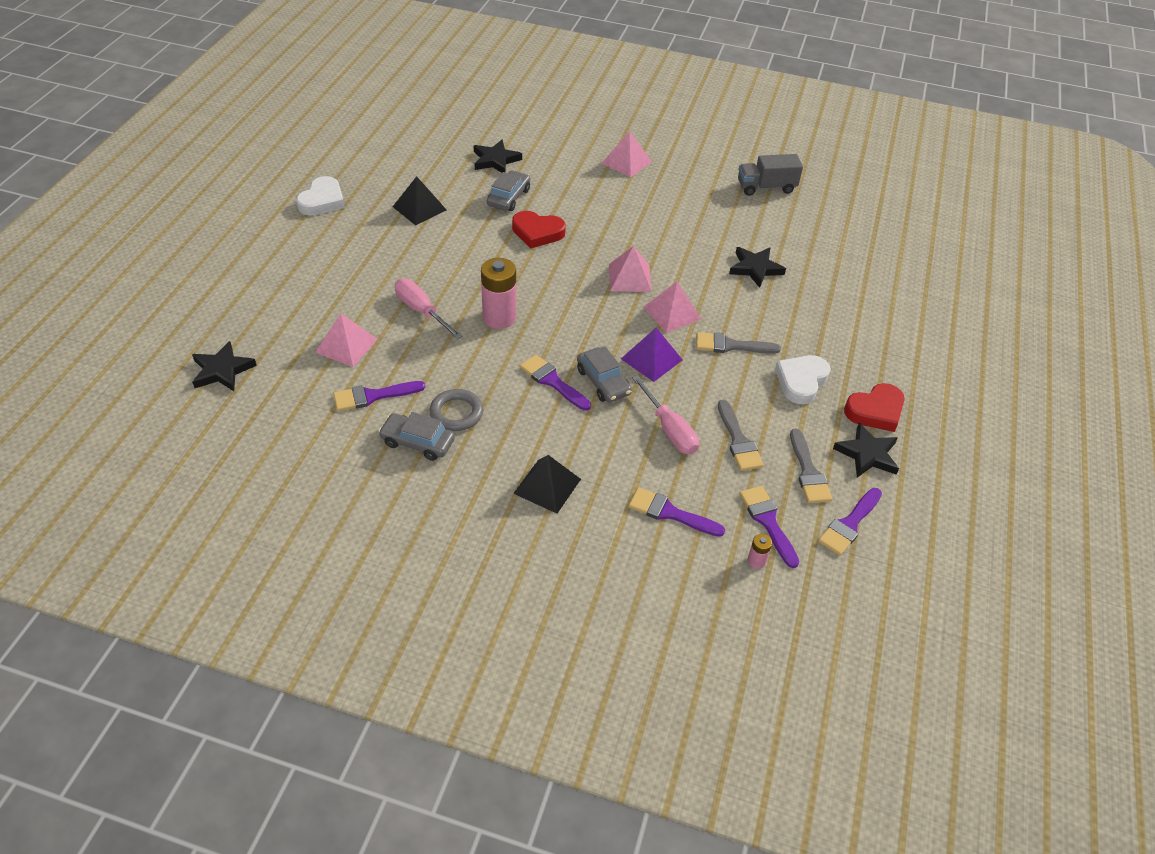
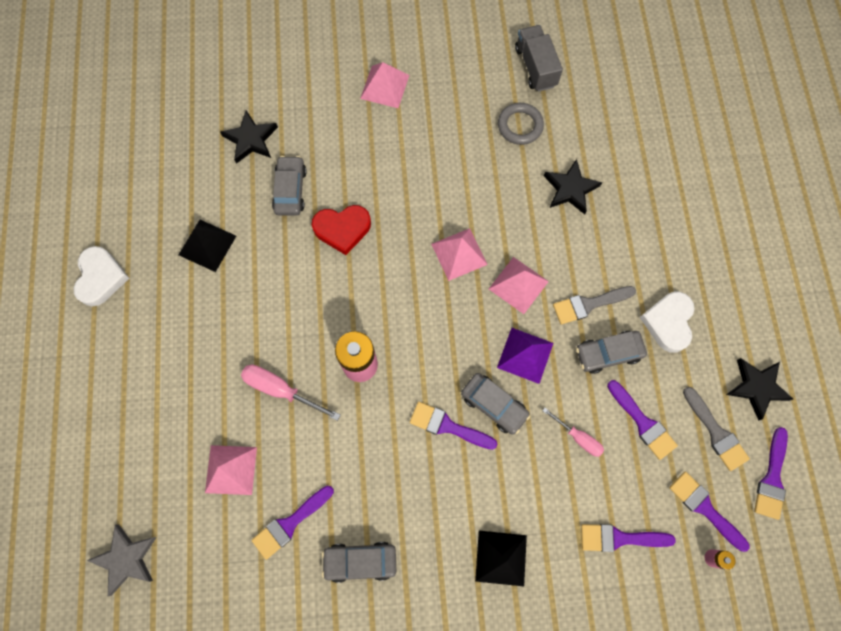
camera: 20 degrees left, 25 degrees up
black star [192,341,257,391] -> grey star [87,525,157,596]
grey ring [430,389,483,431] -> grey ring moved to [498,103,544,145]
pink screwdriver [632,375,699,454] -> pink screwdriver [542,408,604,457], size x0.65
grey brush [718,400,764,471] -> purple brush [607,380,678,460]
grey truck [738,154,803,196] -> grey truck turned 105 degrees clockwise [515,25,563,92]
red heart [844,383,905,432] -> none
none -> grey car [576,331,647,374]

